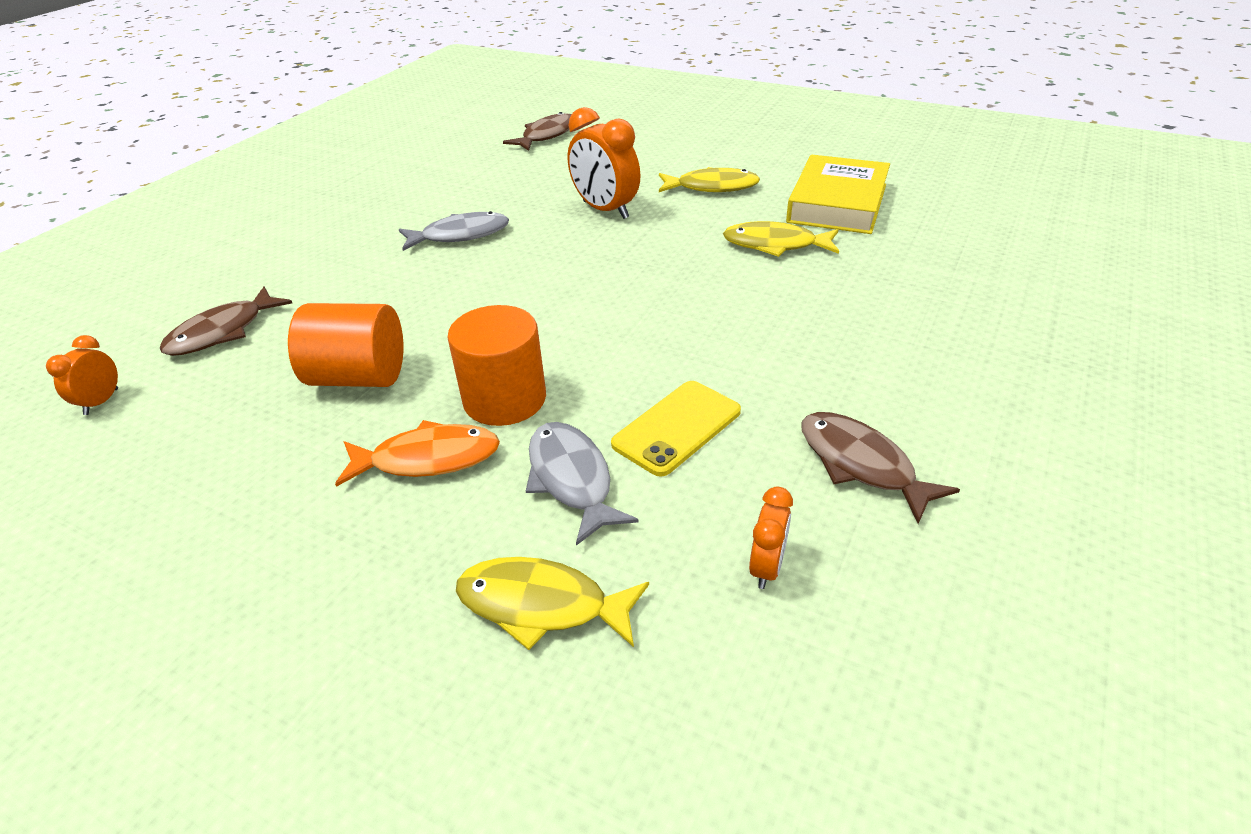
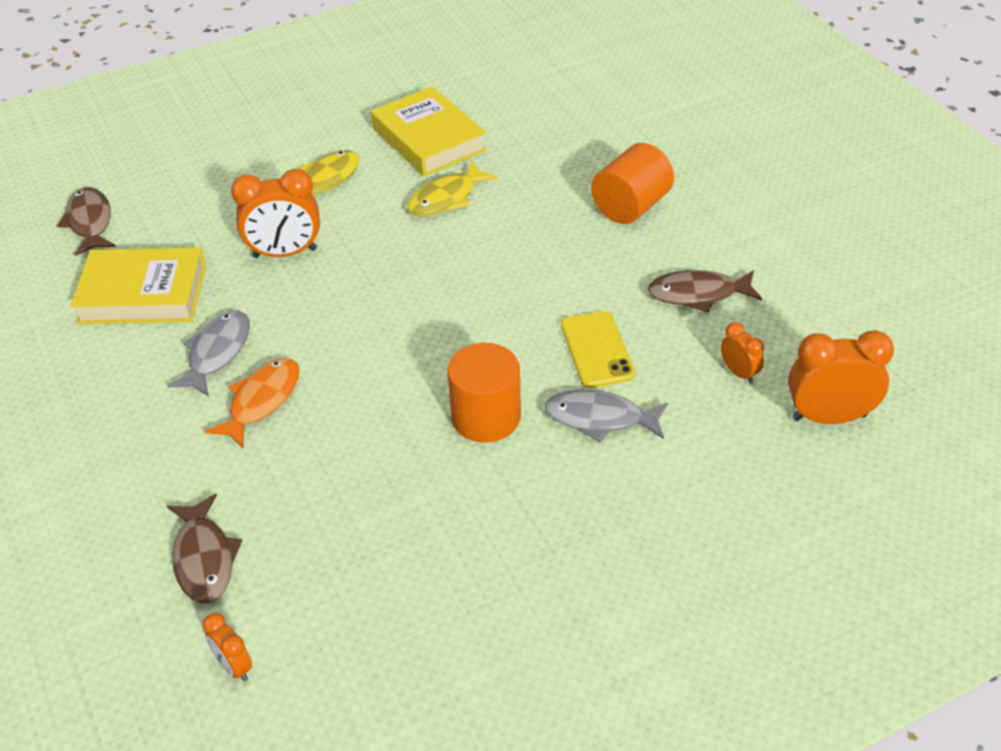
camera: 55 degrees left, 5 degrees up
orange cylinder [288,303,403,387] -> orange cylinder moved to [591,143,674,224]
orange fish [335,420,500,487] -> orange fish moved to [204,358,300,448]
yellow fish [456,557,649,650] -> none
none -> yellow book [70,247,206,324]
none -> orange clock [788,330,894,424]

